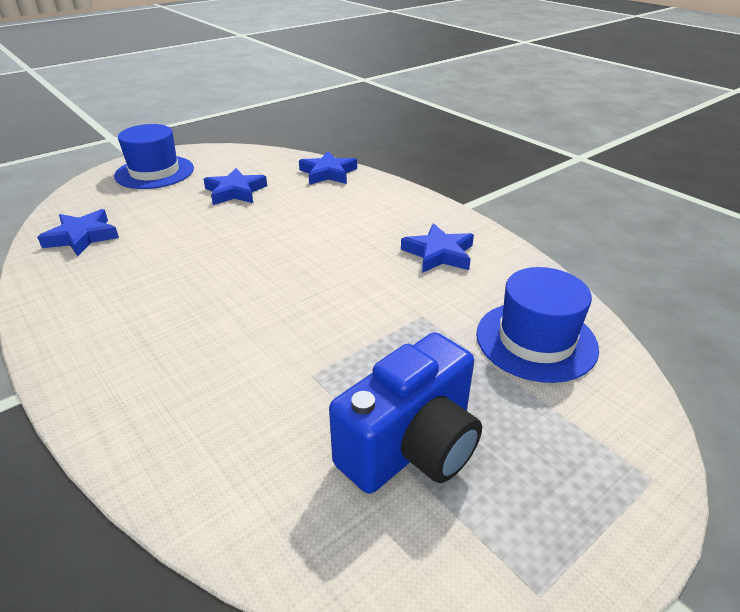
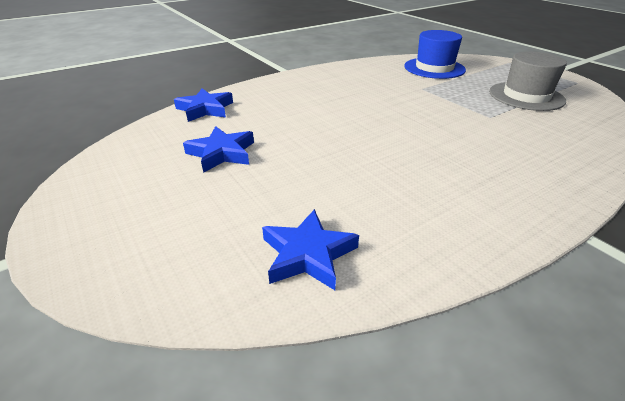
camera: 85 degrees left, 0 degrees up
blue hat [114,124,194,189] -> none
blue camera [329,332,482,494] -> grey hat [489,52,567,111]
blue star [401,223,474,273] -> none

